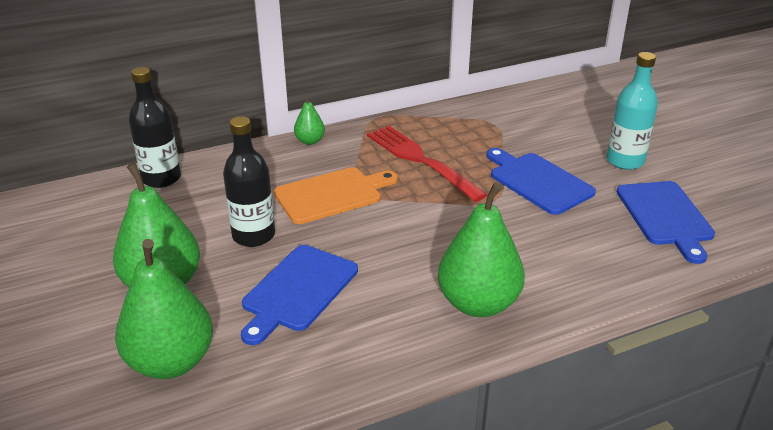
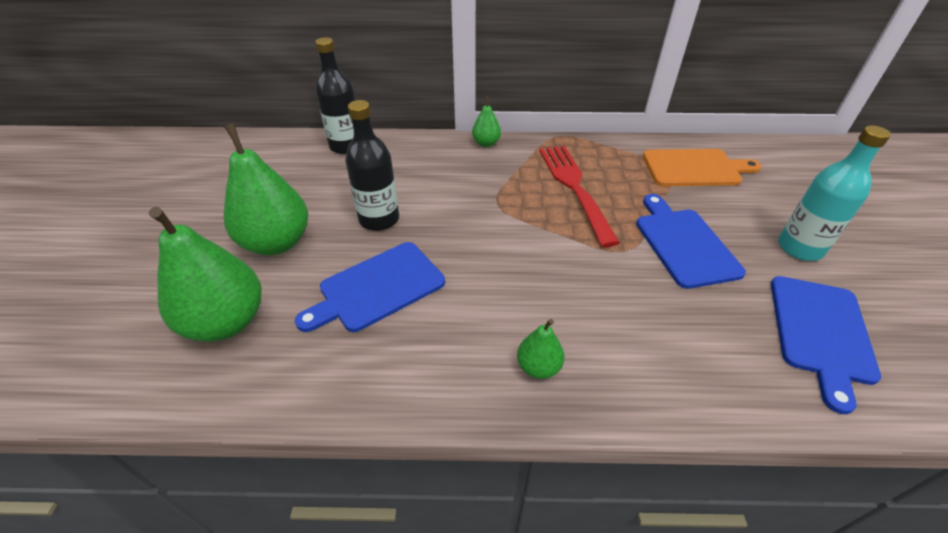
camera: 25 degrees right, 10 degrees up
orange cutting board [274,167,398,224] -> orange cutting board moved to [643,149,762,186]
green pear [438,182,525,317] -> green pear [517,319,564,379], size x0.48

